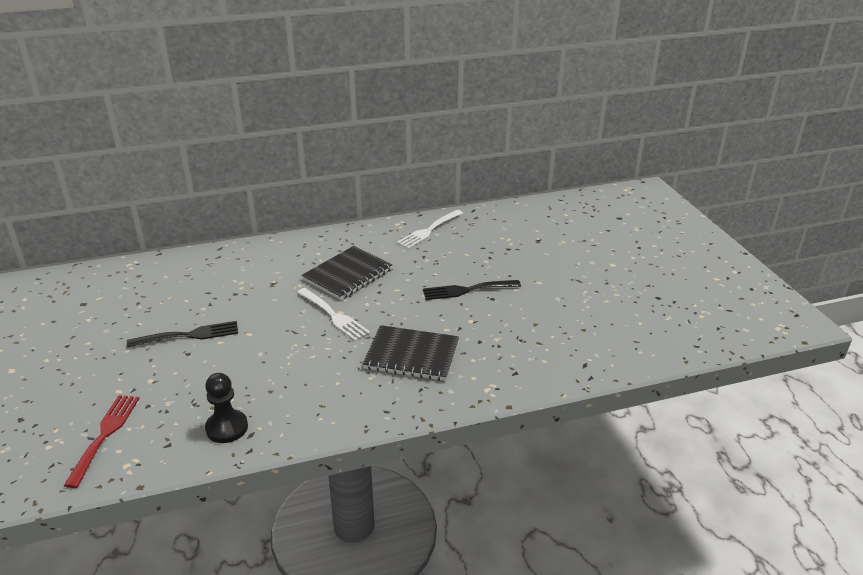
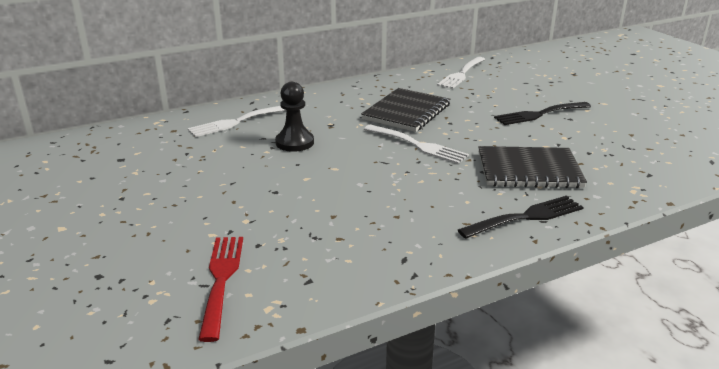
camera: 10 degrees left, 5 degrees down
black fork [127,321,238,348] -> black fork moved to [458,196,584,239]
black pawn [205,373,248,443] -> black pawn moved to [275,82,314,152]
none -> white fork [188,106,286,137]

